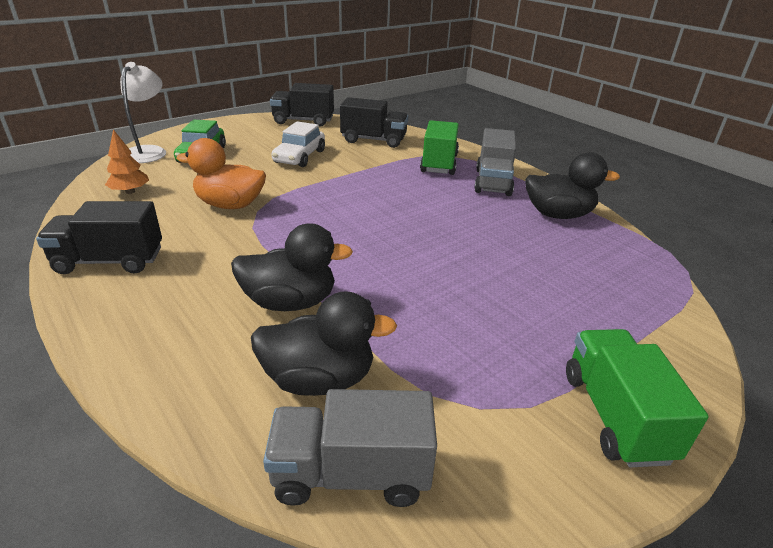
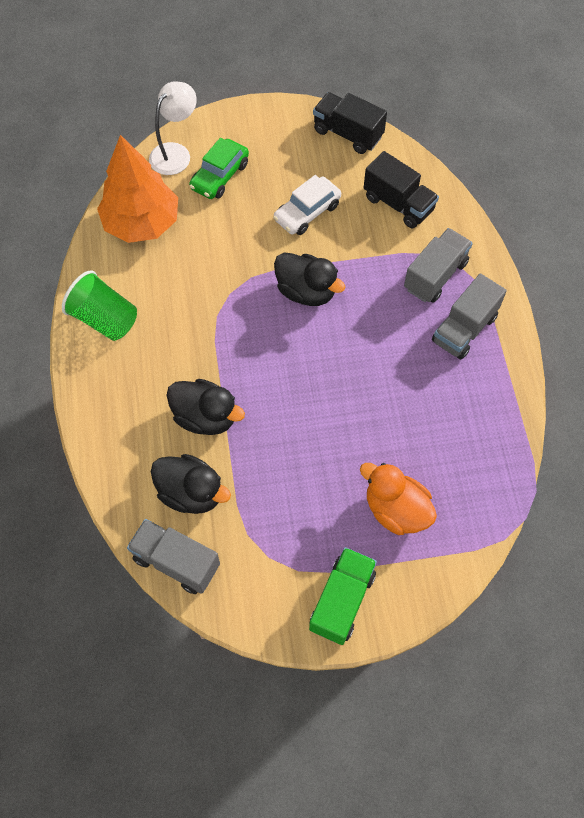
camera: 30 degrees right, 30 degrees up
black truck [36,201,162,274] -> green cup [62,270,137,341]
orange tree [105,129,149,194] -> orange tree [97,135,178,243], size x2.22
orange duck [176,138,266,209] -> orange duck moved to [360,463,437,535]
green truck [420,120,459,175] -> grey truck [404,228,473,303]
black duck [525,152,620,219] -> black duck moved to [274,253,345,306]

